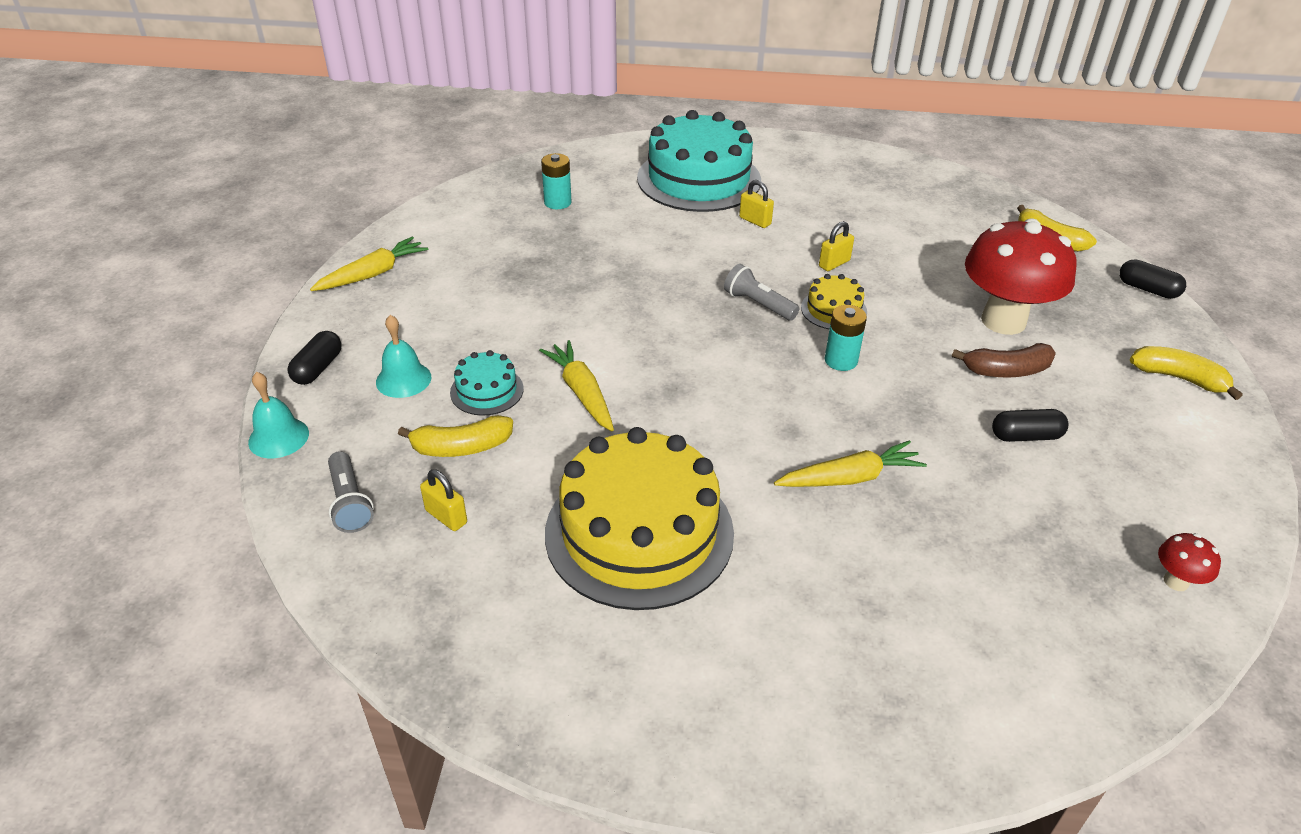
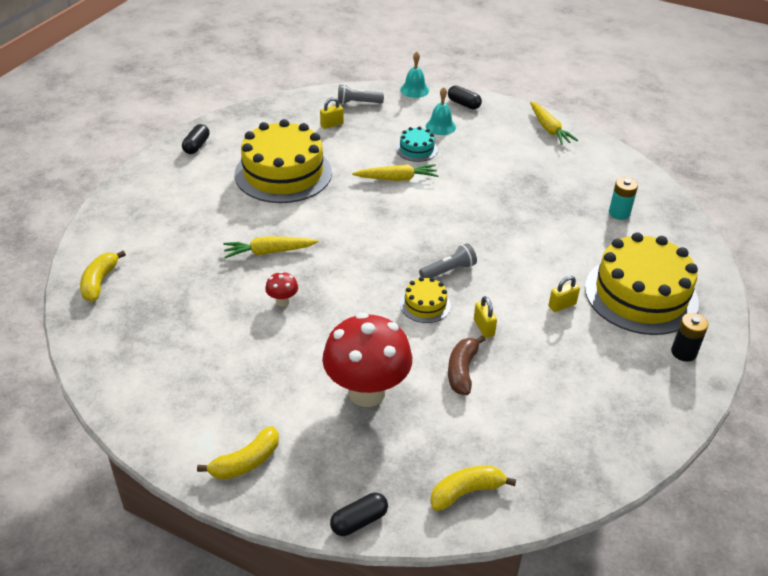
camera: 110 degrees right, 0 degrees up
yellow banana [398,415,513,457] -> yellow banana moved to [80,251,126,302]
turquoise cake [637,110,761,212] -> yellow cake [585,232,699,335]
yellow carrot [774,440,927,487] -> yellow carrot turned 75 degrees clockwise [223,236,319,258]
turquoise battery [825,305,867,371] -> none
brown banana [952,343,1056,378] -> brown banana moved to [448,335,486,395]
black capsule [992,409,1068,442] -> black capsule moved to [182,124,210,154]
red mushroom [1158,533,1221,591] -> red mushroom moved to [265,271,298,307]
none -> black battery [671,313,708,362]

